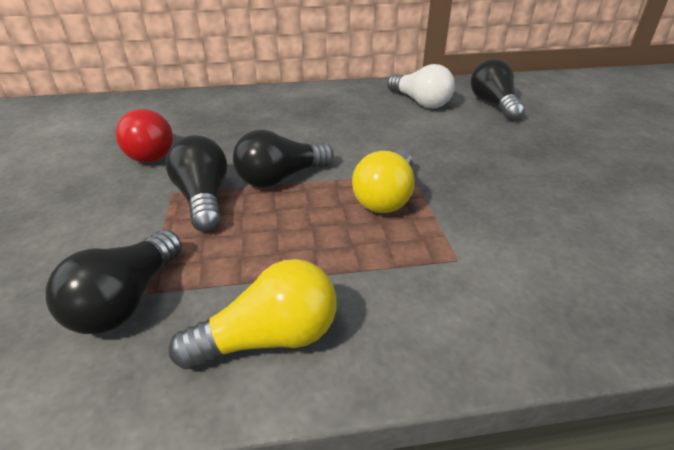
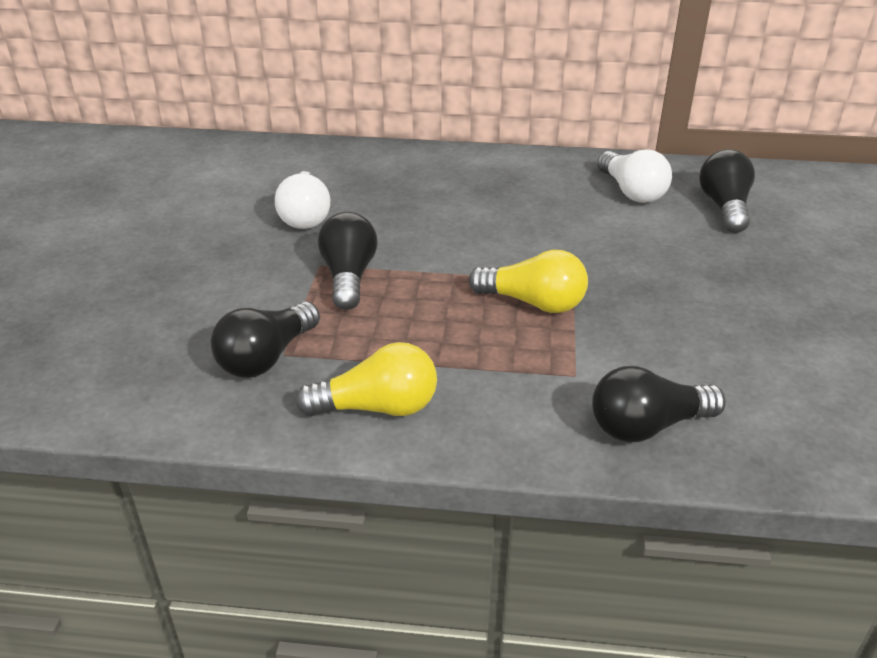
camera: 15 degrees right, 0 degrees up
red light bulb [116,109,173,163] -> white light bulb [275,171,330,229]
black light bulb [233,130,334,188] -> black light bulb moved to [592,366,725,442]
yellow light bulb [352,149,415,213] -> yellow light bulb turned 105 degrees counterclockwise [468,250,588,313]

